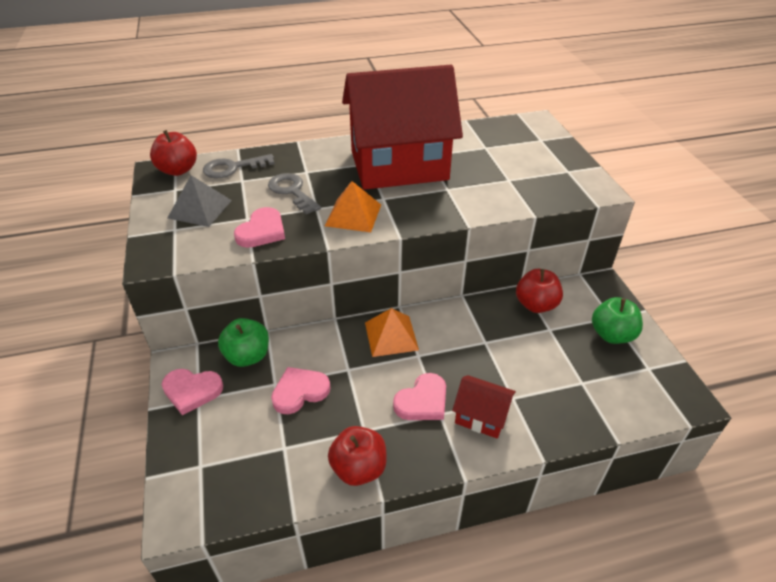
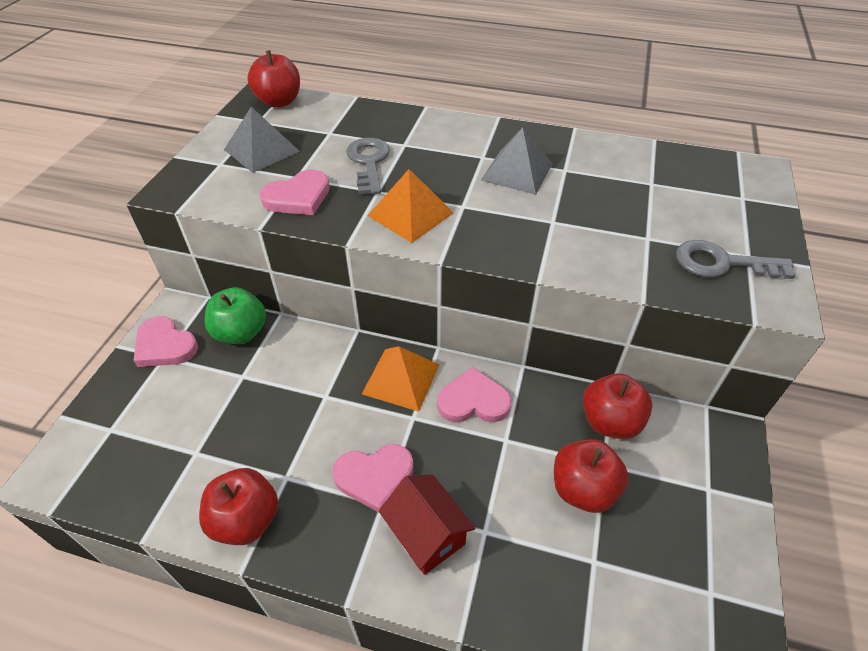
camera: 30 degrees right, 5 degrees up
grey key [203,154,275,179] -> grey key moved to [676,240,795,279]
pink heart [271,367,330,414] -> pink heart moved to [437,367,512,422]
red house [342,65,463,190] -> grey pyramid [481,127,553,195]
green apple [592,297,643,344] -> none
none -> red apple [554,439,628,513]

